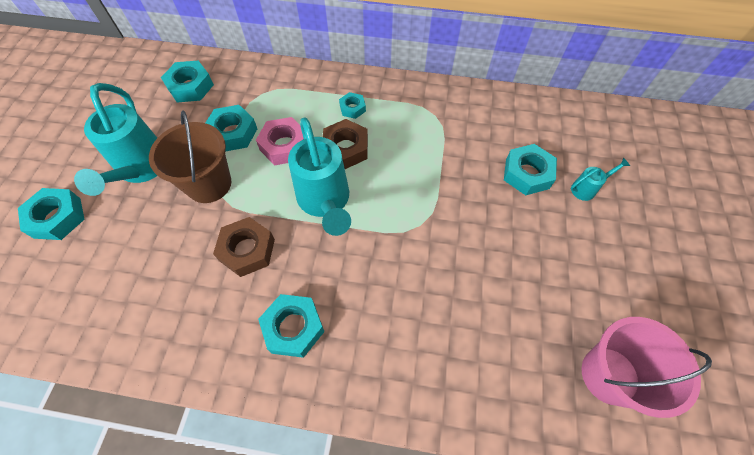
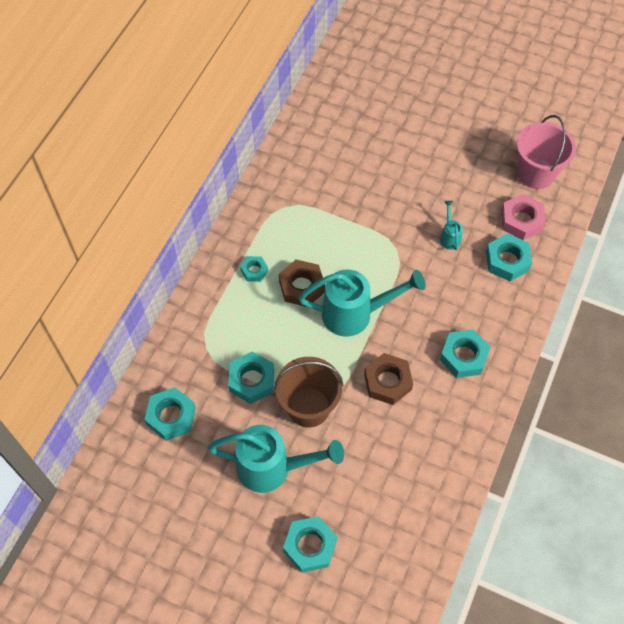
camera: 75 degrees left, 0 degrees up
pink nut [256,117,304,165] -> pink nut moved to [501,194,546,240]
turquoise nut [504,144,557,195] -> turquoise nut moved to [486,233,532,282]
turquoise watering can [571,157,630,201] -> turquoise watering can moved to [440,201,463,250]

